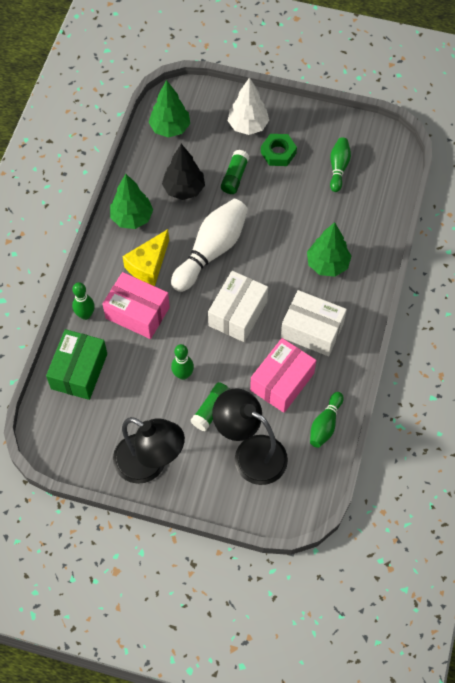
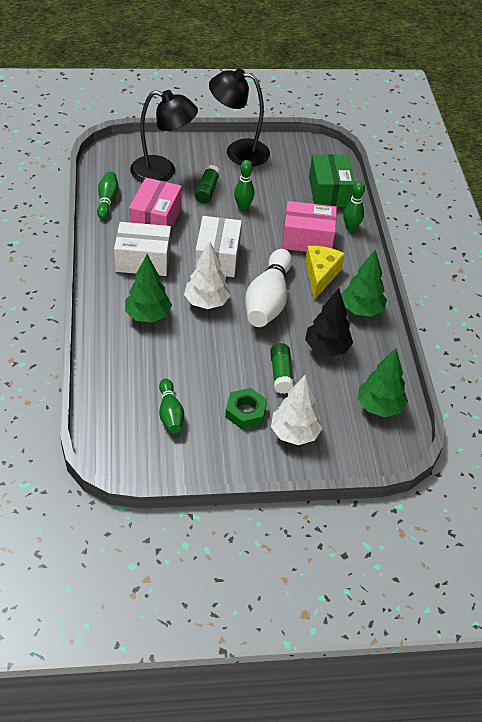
camera: 155 degrees right, 15 degrees down
none -> white tree [184,241,231,309]

